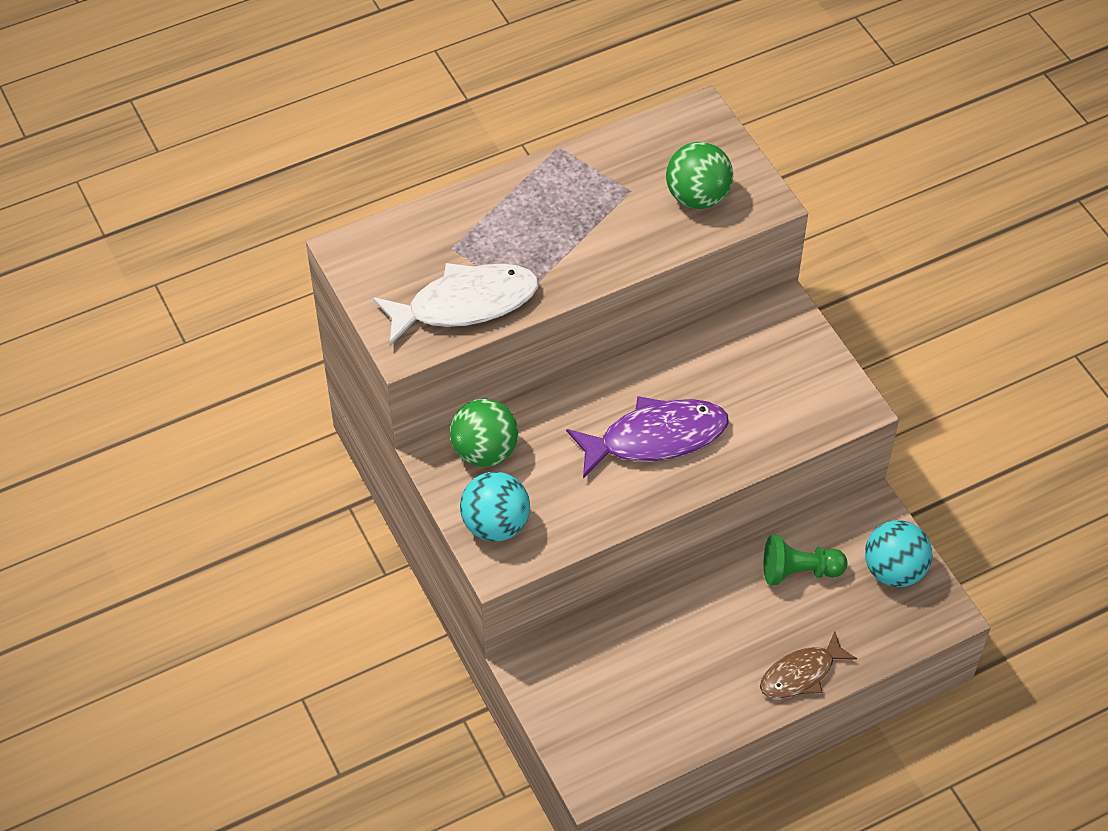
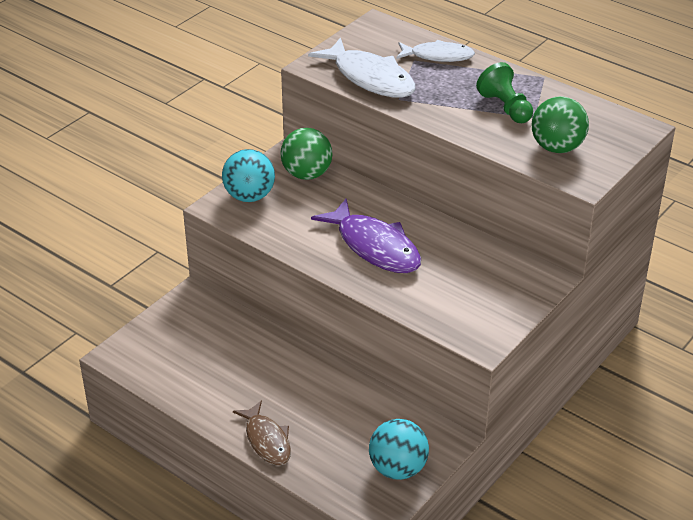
camera: 65 degrees right, 15 degrees down
brown fish [760,631,857,699] -> brown fish turned 150 degrees counterclockwise [233,401,291,465]
green pawn [764,535,847,585] -> green pawn moved to [476,62,533,123]
none -> white fish [396,40,475,62]

